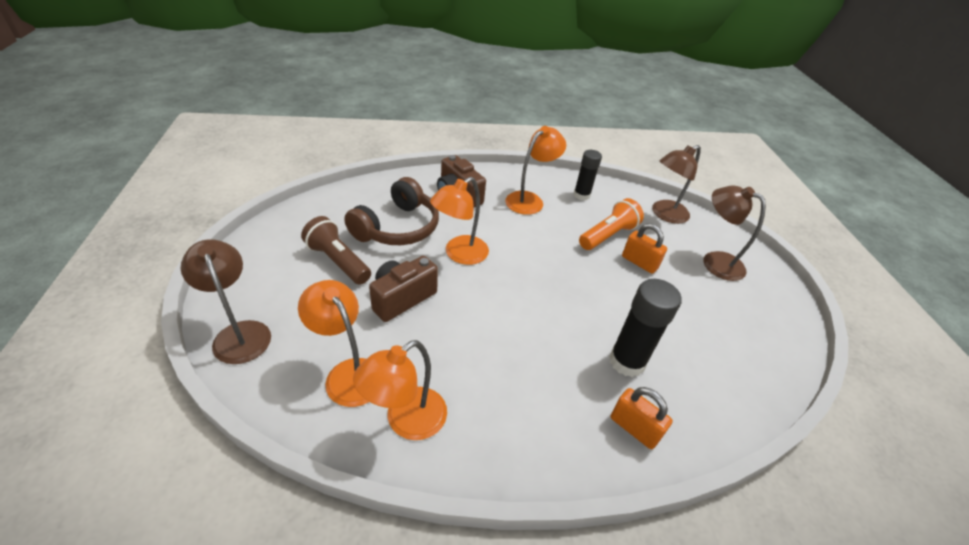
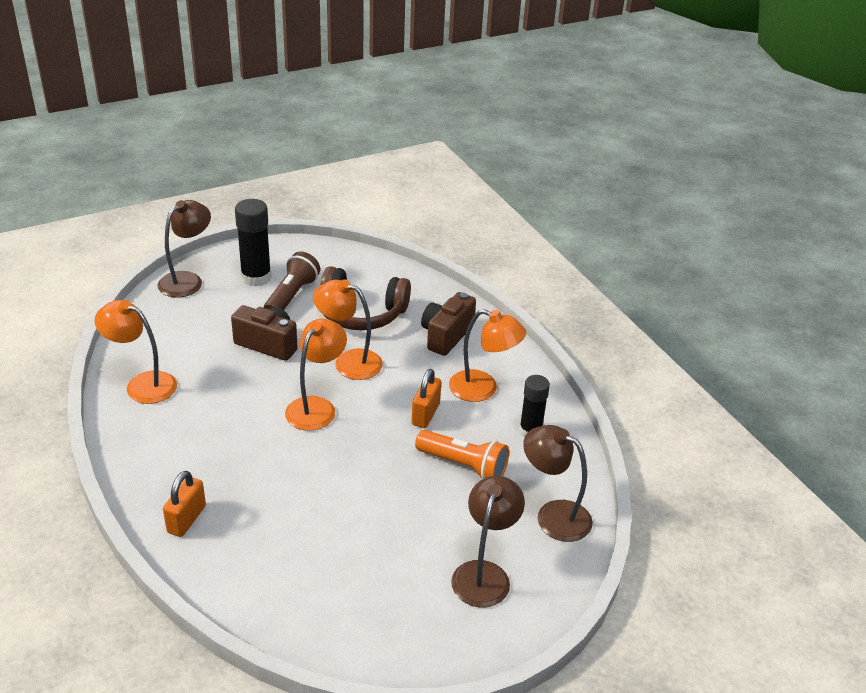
camera: 70 degrees right, 5 degrees down
orange lamp [298,280,369,407] -> orange lamp moved to [285,319,347,431]
black glue stick [609,279,682,377] -> black glue stick moved to [235,199,272,287]
orange padlock [622,224,667,274] -> orange padlock moved to [412,369,441,428]

